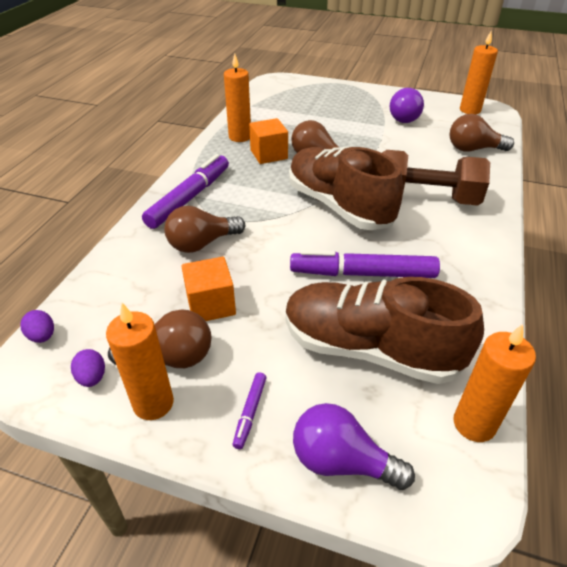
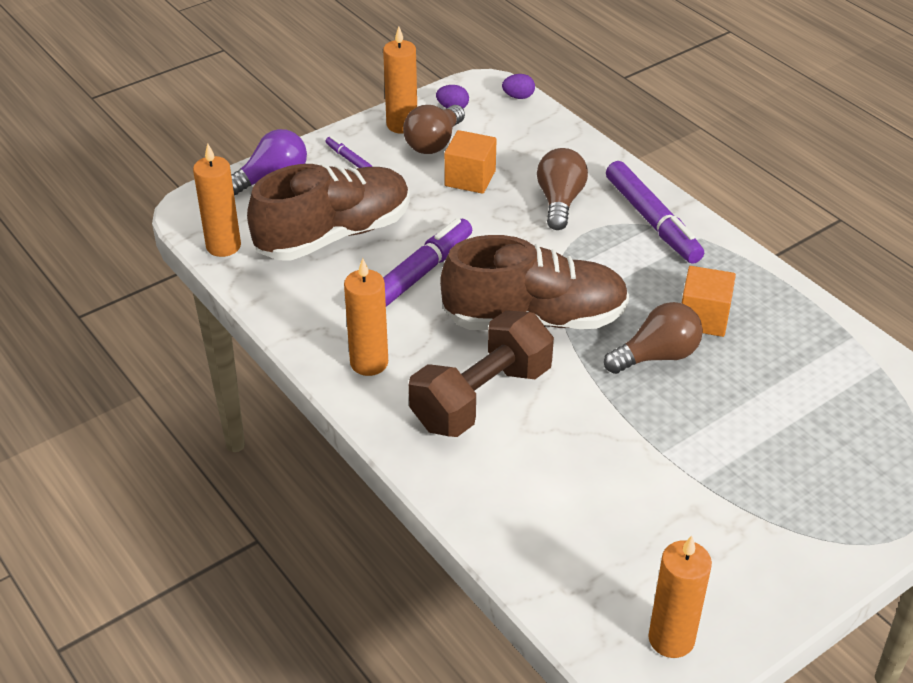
camera: 125 degrees right, 0 degrees up
orange candle [224,54,251,142] -> orange candle moved to [344,258,388,376]
purple light bulb [390,88,424,123] -> none
brown light bulb [449,114,514,152] -> none

